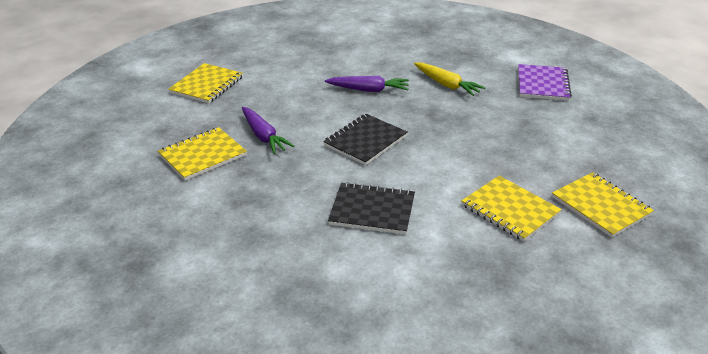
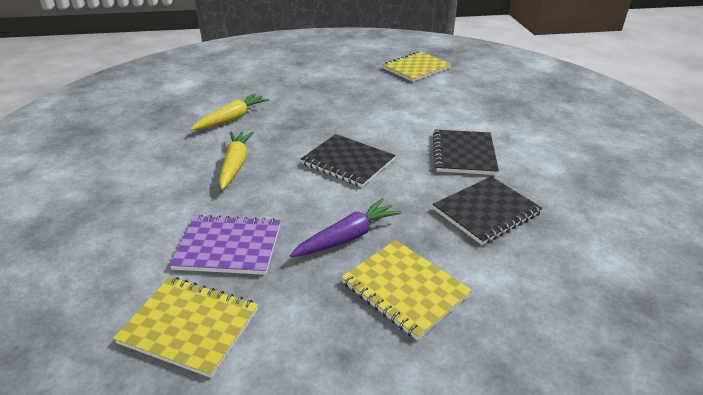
camera: 95 degrees left, 0 degrees up
purple carrot [325,76,409,92] -> yellow carrot [219,131,254,190]
yellow notebook [461,176,562,241] -> none
purple notebook [518,64,572,101] -> purple notebook moved to [169,215,281,275]
none -> black notebook [433,176,543,245]

